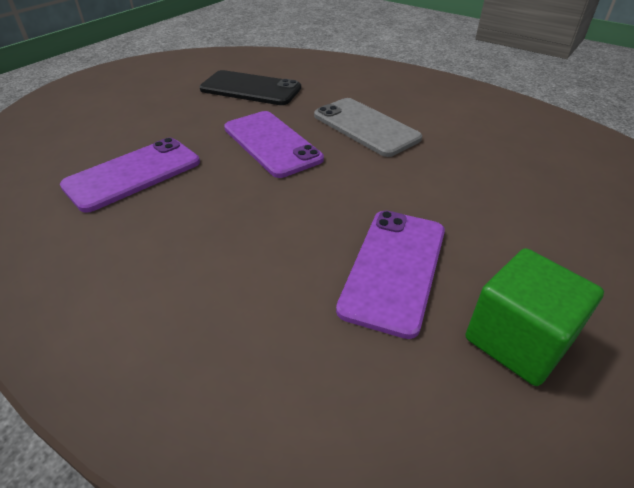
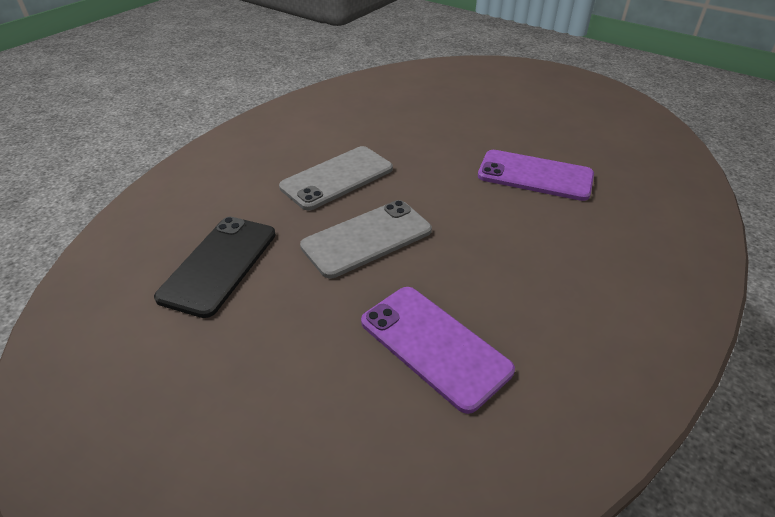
camera: 90 degrees left, 0 degrees up
purple phone [224,111,324,178] -> grey phone [300,200,432,278]
green cube [466,248,604,386] -> none

